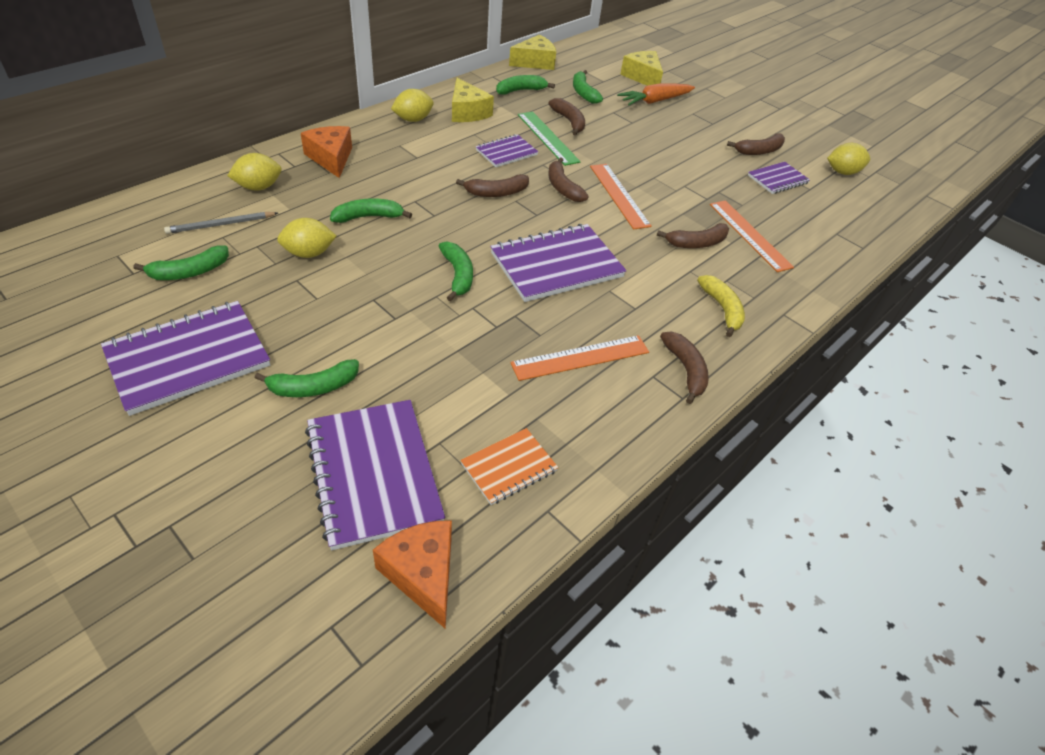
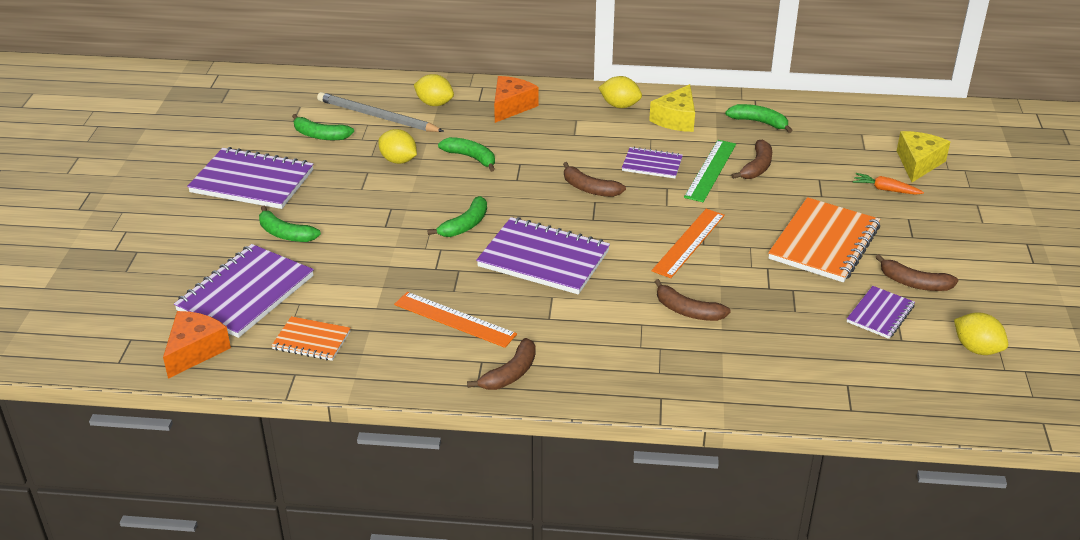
camera: 55 degrees right, 10 degrees down
grey pencil [164,212,278,234] -> grey pencil [317,92,444,132], size x1.62
yellow cheese [509,35,556,70] -> none
brown banana [548,157,589,202] -> none
green banana [573,70,603,104] -> none
orange carrot [617,83,695,105] -> orange carrot [853,173,924,195], size x0.64
yellow banana [697,275,745,337] -> none
orange ruler [710,200,794,272] -> none
purple notebook [748,162,810,194] -> purple notebook turned 75 degrees counterclockwise [847,286,915,339]
none -> orange notebook [768,197,880,282]

